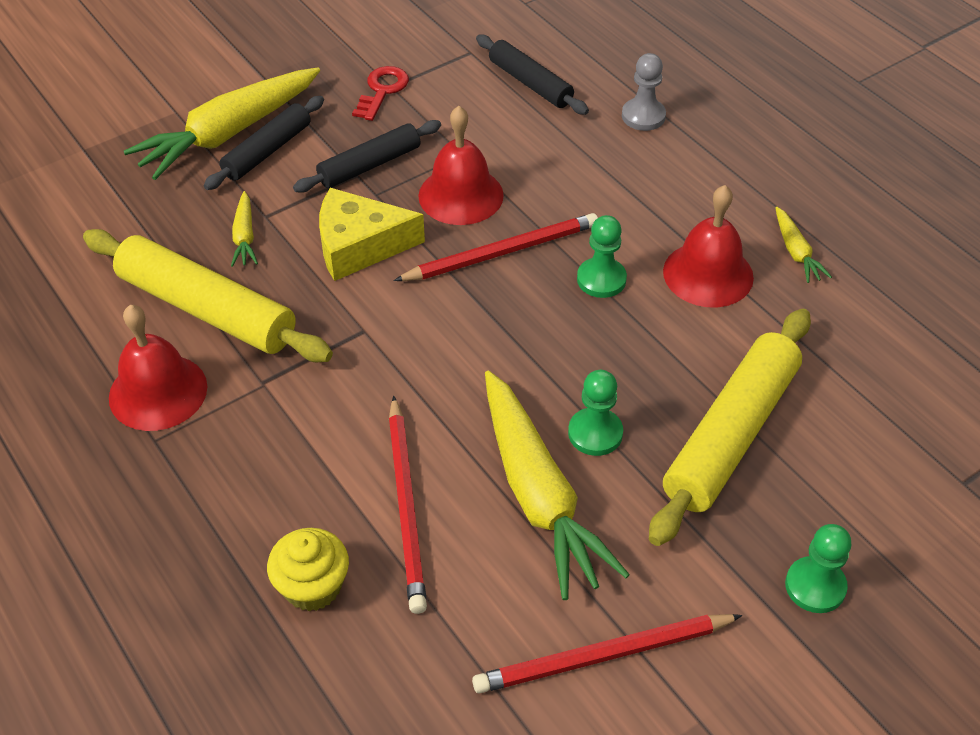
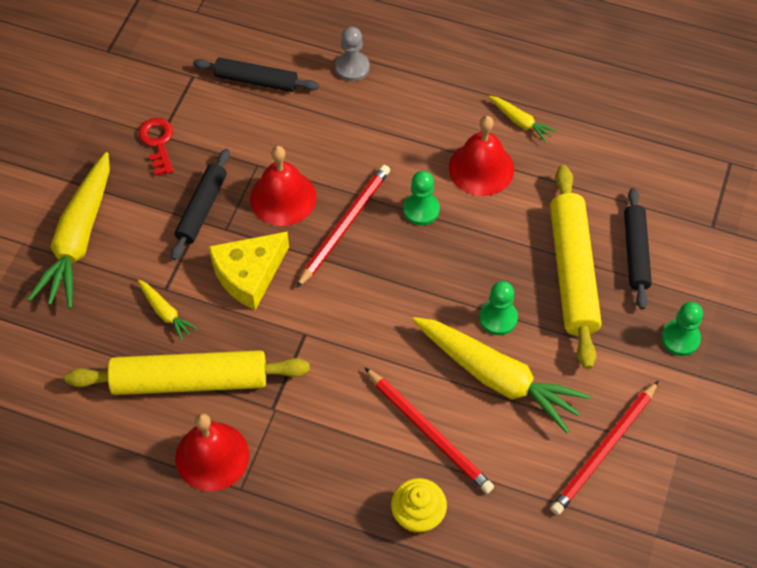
camera: 35 degrees left, 10 degrees up
black rolling pin [204,96,324,190] -> black rolling pin moved to [624,188,652,310]

